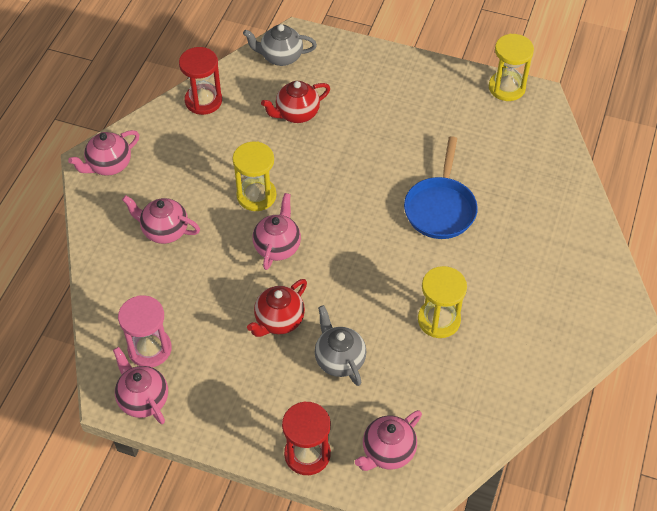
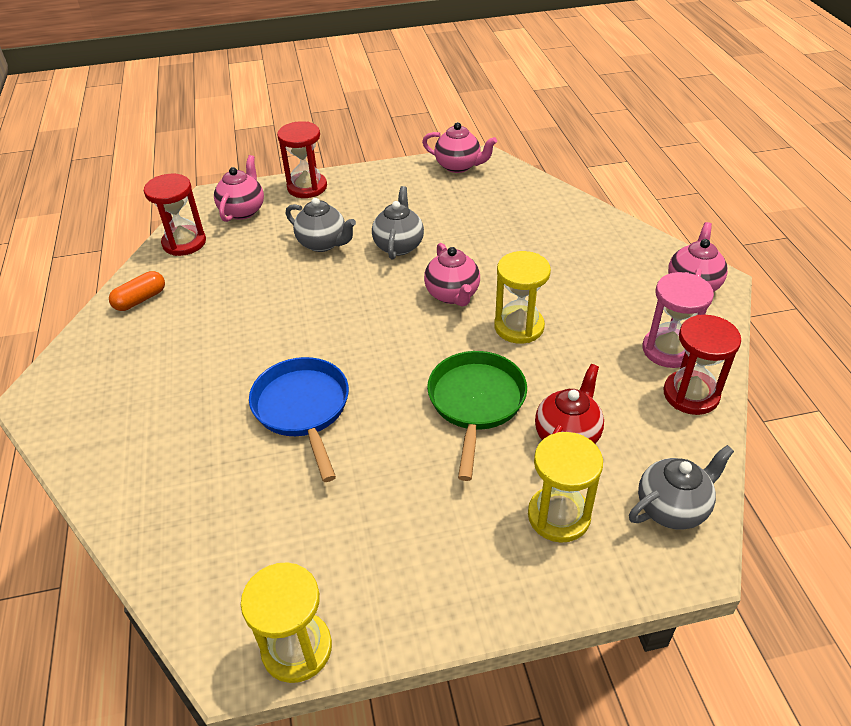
camera: 150 degrees right, 10 degrees down
pink hourglass [118,295,172,367] -> pink hourglass moved to [643,272,714,368]
pink teapot [122,195,200,244] -> none
red teapot [247,279,307,337] -> grey teapot [372,186,424,260]
yellow hourglass [418,266,467,338] -> yellow hourglass moved to [528,432,603,543]
none -> orange capsule [109,271,165,311]
none -> red hourglass [144,173,206,256]
none -> green pan [427,351,527,481]

